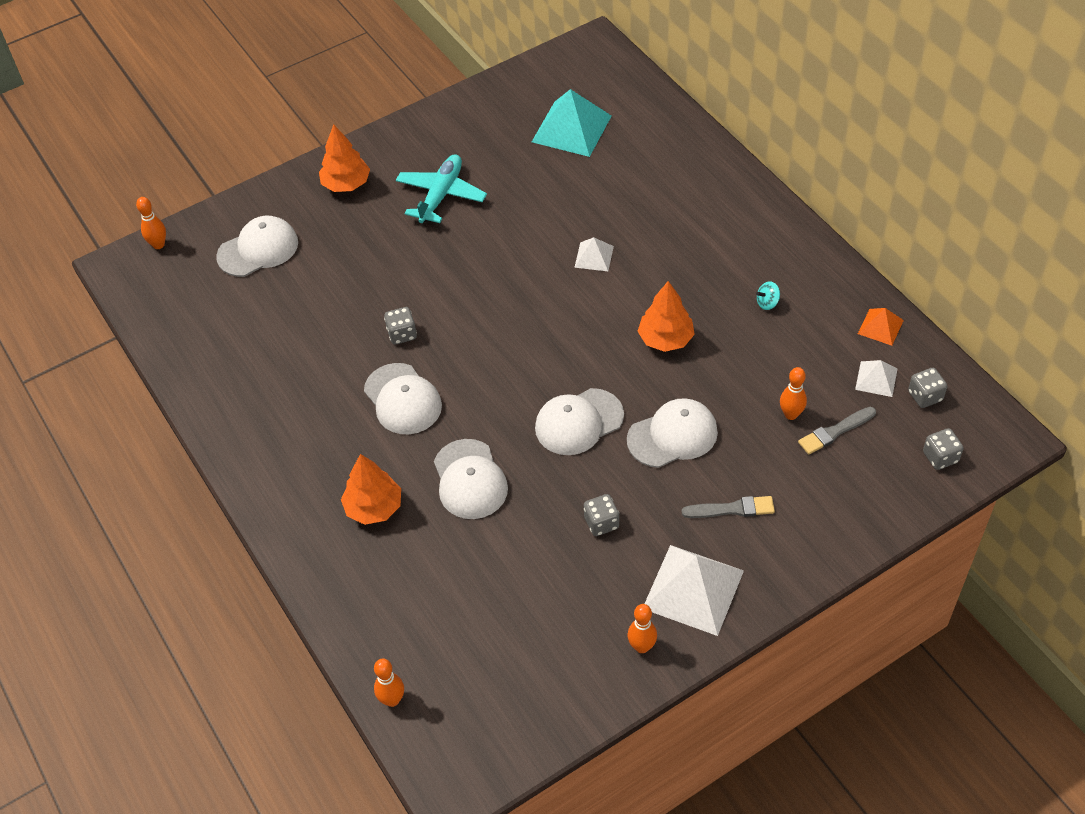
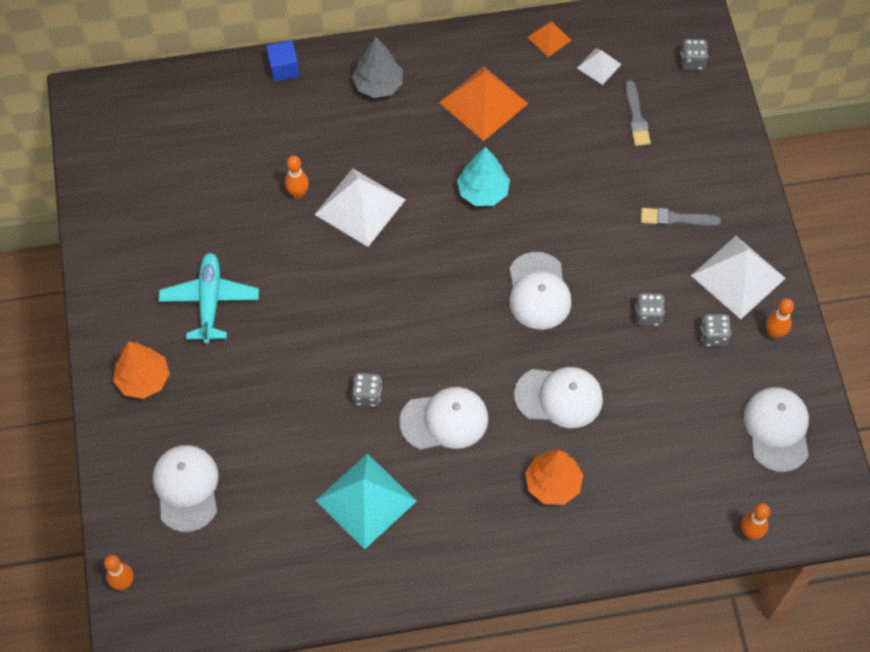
camera: 70 degrees left, 10 degrees up
turquoise plane [396,154,487,223] -> turquoise plane turned 45 degrees clockwise [159,253,259,344]
turquoise pyramid [532,89,611,157] -> turquoise pyramid moved to [315,453,417,549]
white pyramid [574,237,614,271] -> white pyramid [314,168,406,247], size x1.96
white cap [627,398,718,468] -> white cap moved to [744,387,809,472]
orange tree [637,281,695,352] -> turquoise tree [457,147,510,206]
grey brush [682,496,775,518] -> grey brush turned 105 degrees counterclockwise [641,208,721,226]
turquoise spinning top [756,281,780,310] -> orange pyramid [439,66,529,141]
orange bowling pin [780,367,807,420] -> orange bowling pin moved to [285,156,309,199]
grey dice [908,368,947,408] -> grey dice moved to [700,314,731,346]
none -> blue cube [266,40,299,82]
none -> grey tree [352,37,403,98]

